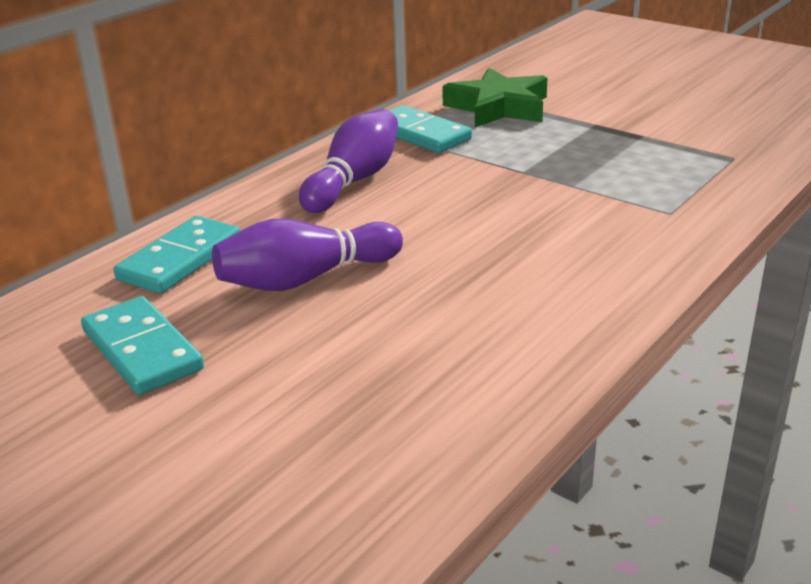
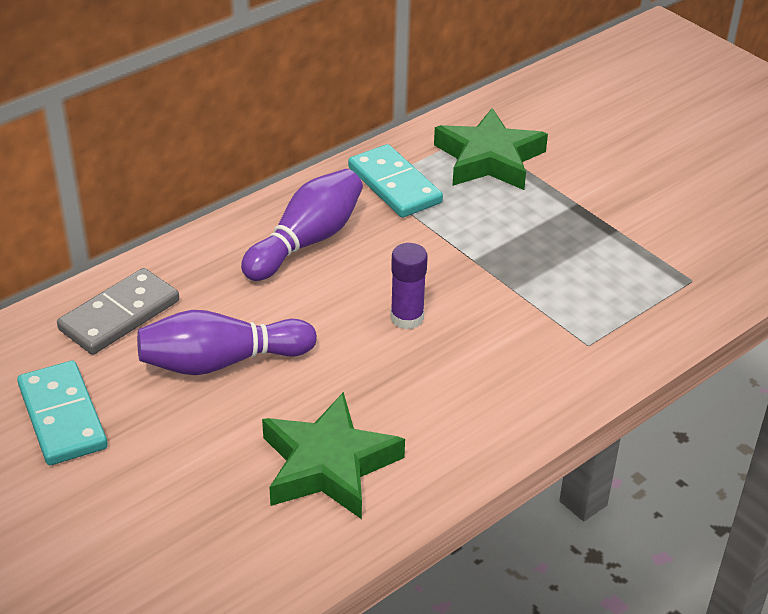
camera: 10 degrees right, 10 degrees up
turquoise domino [114,216,240,294] -> grey domino [57,268,179,355]
none -> green star [262,392,405,519]
none -> purple glue stick [390,243,428,329]

